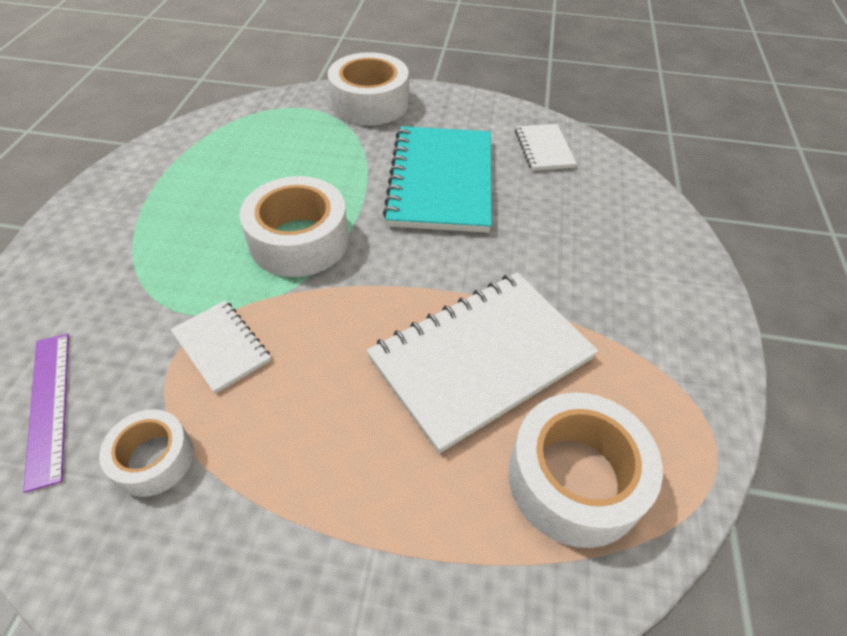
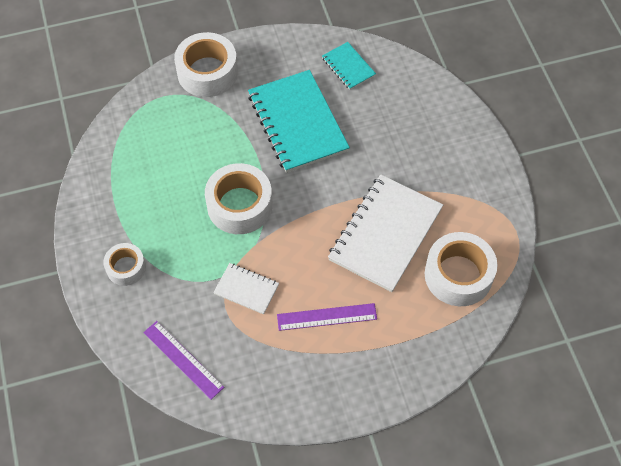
camera: 25 degrees left, 10 degrees up
white tape [99,409,194,497] -> white tape moved to [103,243,146,286]
white notebook [515,124,577,171] -> turquoise notebook [322,42,376,90]
none -> purple ruler [277,303,377,331]

